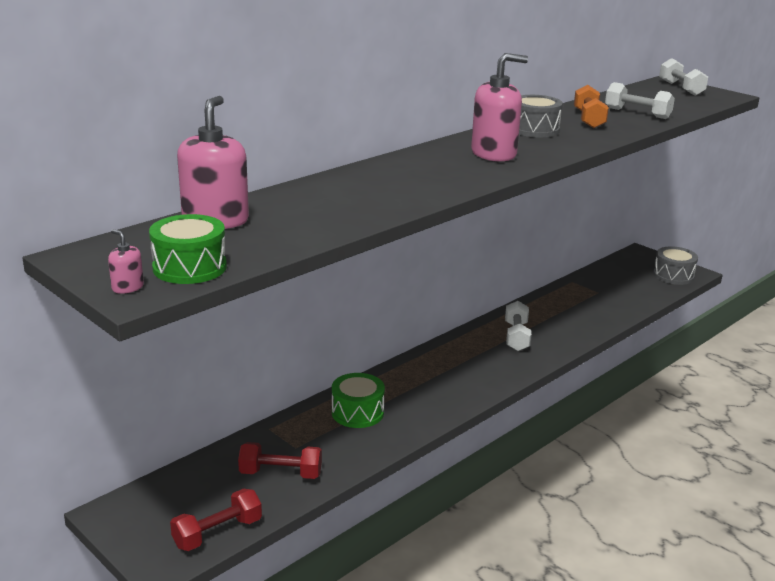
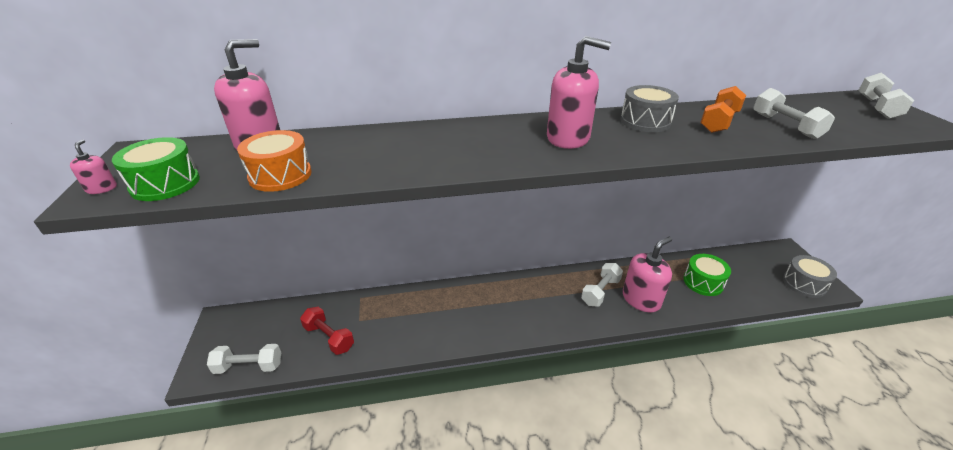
camera: 35 degrees right, 10 degrees up
red dumbbell [170,489,262,551] -> white dumbbell [207,344,281,374]
green drum [332,373,385,428] -> green drum moved to [683,254,731,296]
none -> orange drum [237,130,312,192]
none -> pink soap dispenser [623,237,672,312]

